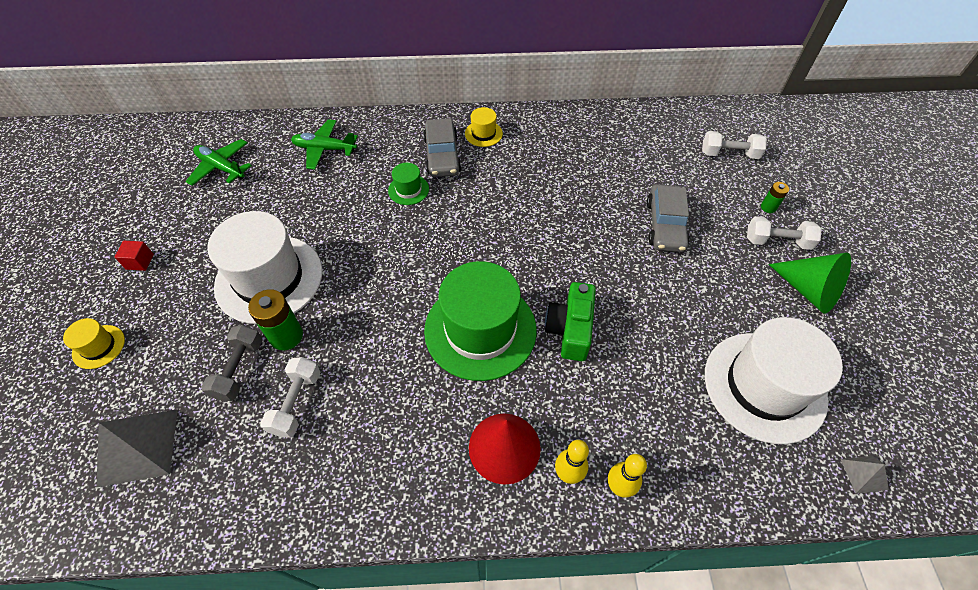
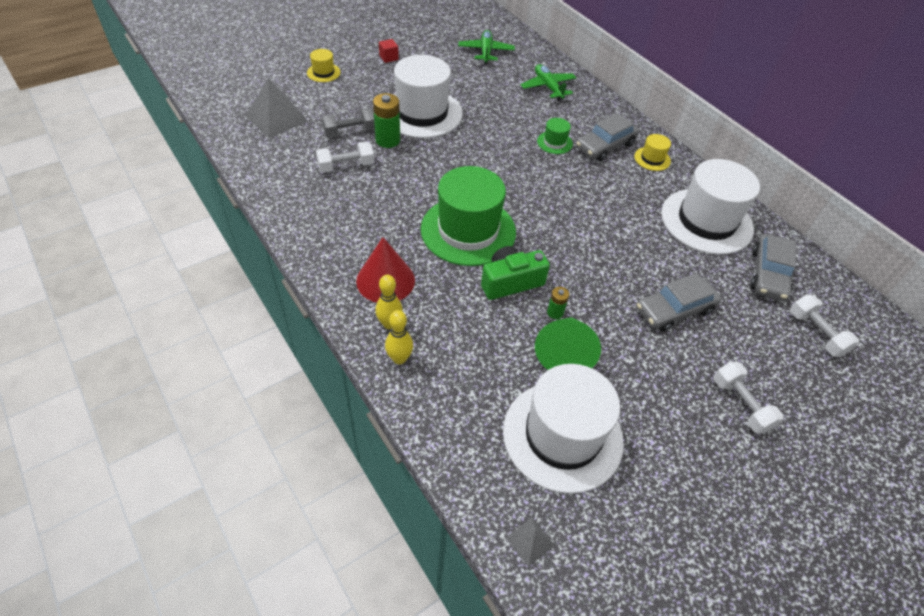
camera: 55 degrees right, 5 degrees down
green battery [761,182,789,213] -> green battery moved to [547,287,569,319]
green cone [769,253,851,314] -> green cone moved to [535,317,601,370]
none -> white hat [661,159,760,255]
none -> grey car [750,234,796,301]

